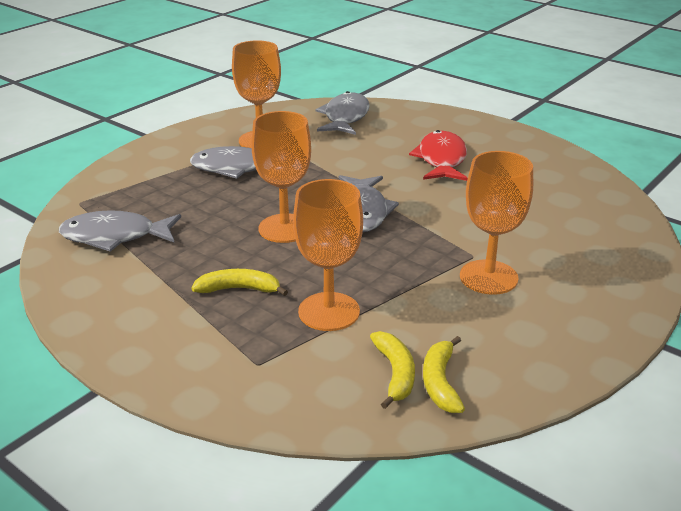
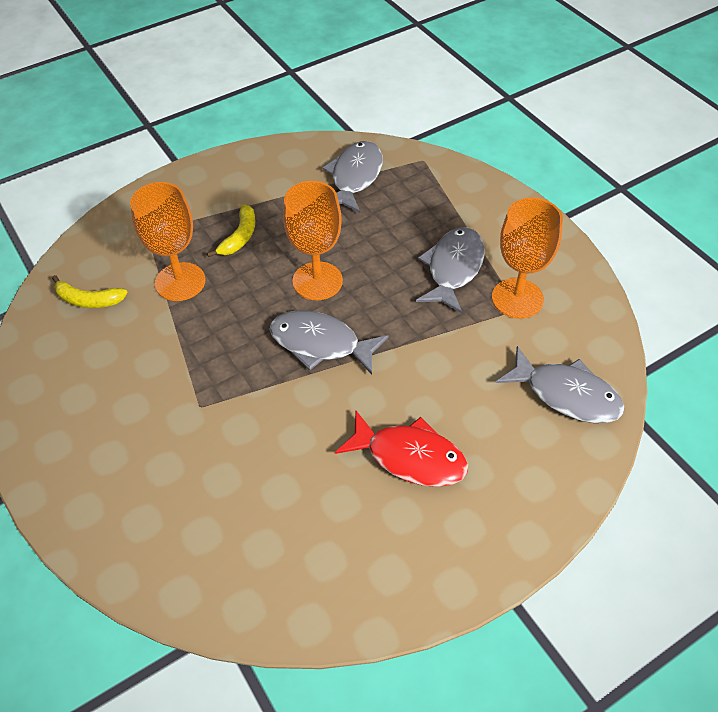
camera: 110 degrees right, 20 degrees up
yellow banana [423,336,465,413] -> none
orange goblet [460,151,533,295] -> none

